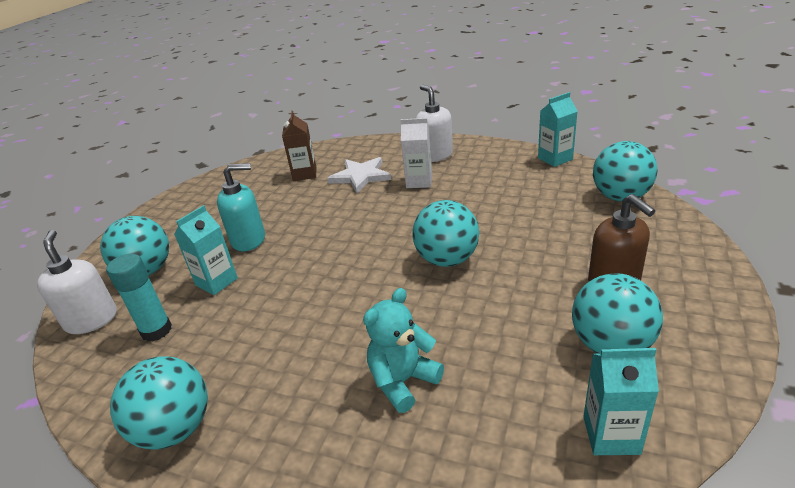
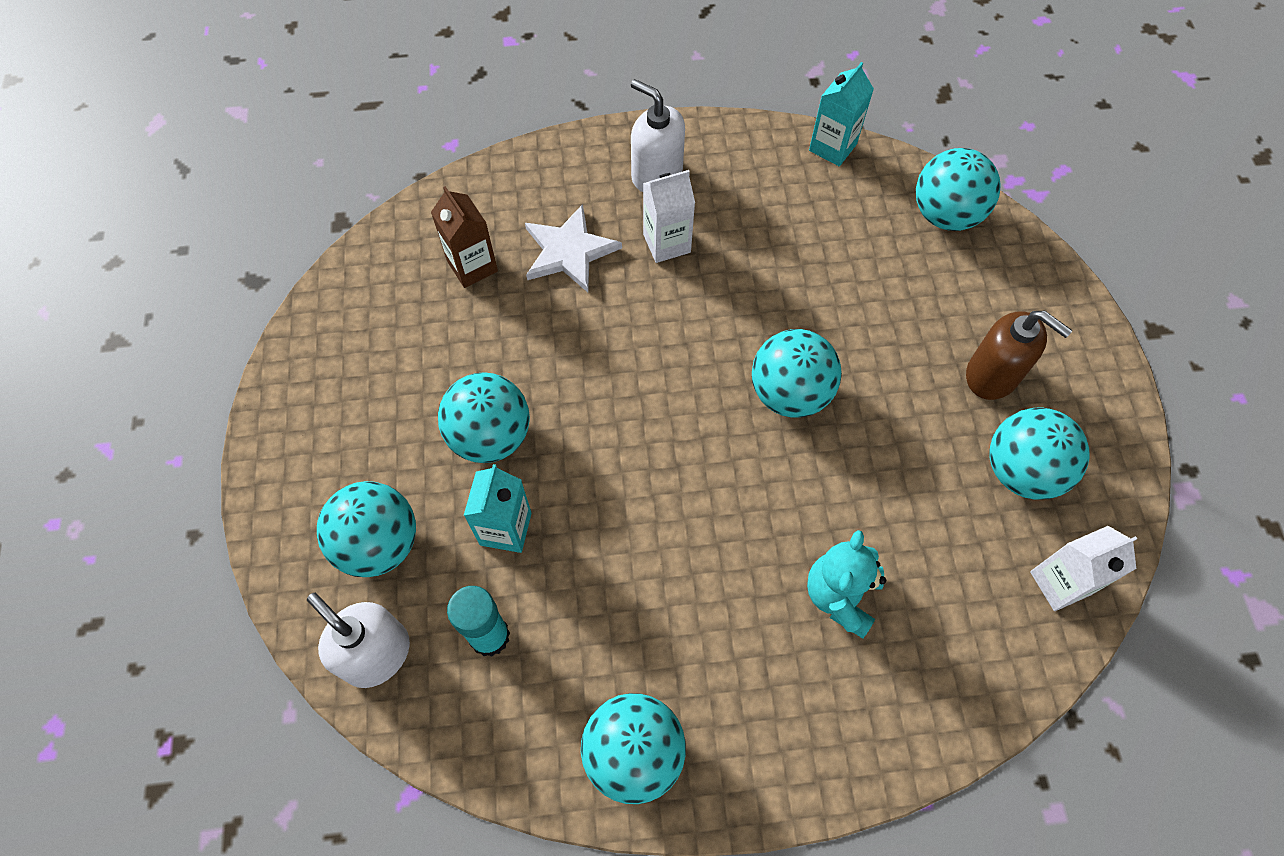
camera: 30 degrees left, 30 degrees up
turquoise soap dispenser [217,163,265,251] -> turquoise ball [438,372,530,463]
turquoise carton [583,348,659,455] -> white carton [1030,526,1137,611]

